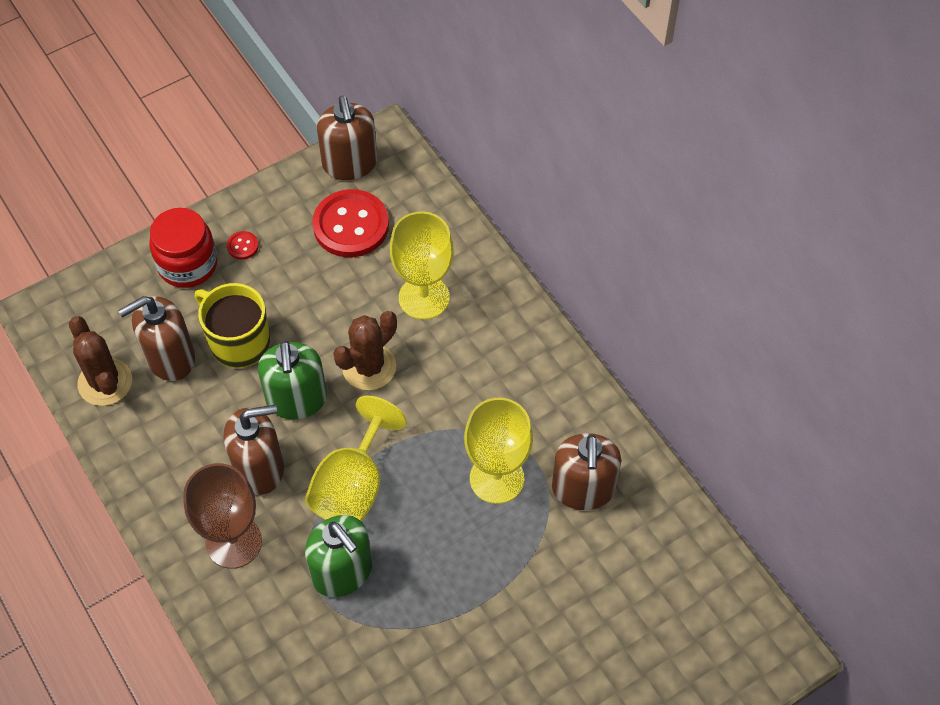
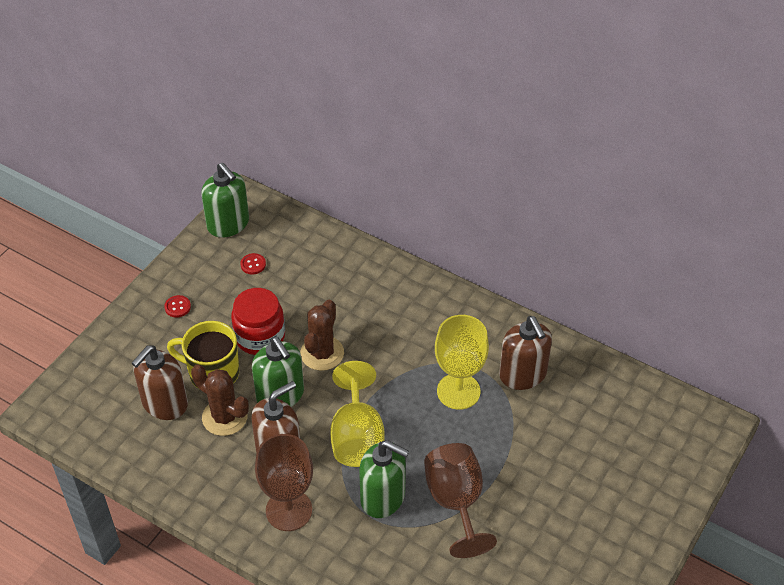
camera: 25 degrees left, 10 degrees down
brown cactus [69,316,132,406] -> brown cactus moved to [191,364,249,436]
red jar [149,208,218,288] -> red jar moved to [231,288,285,355]
red button [312,189,389,257] -> red button [240,253,266,274], size x0.41
brown soap dispenser [317,96,378,180] -> green soap dispenser [201,163,249,238]
yellow goblet [390,212,454,320] -> none
none -> brown goblet [424,443,497,558]

